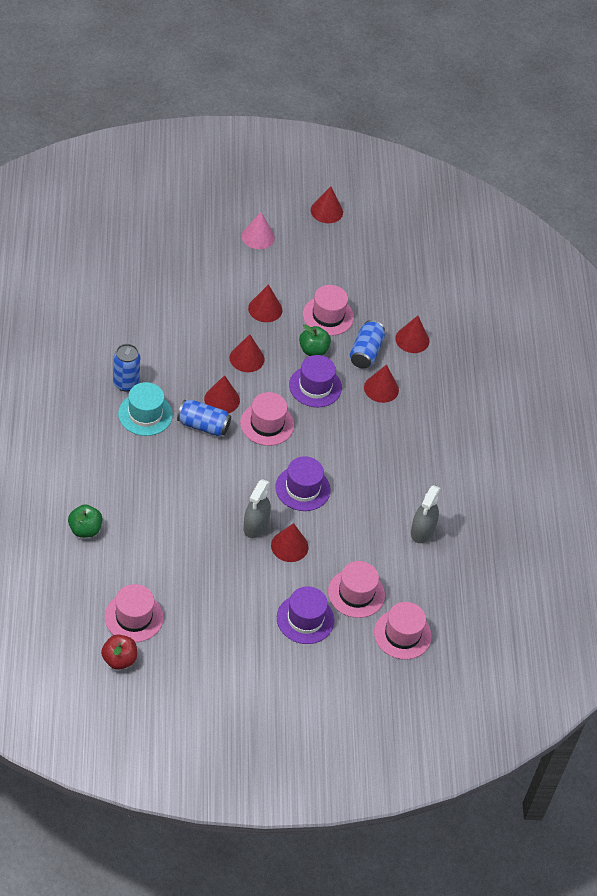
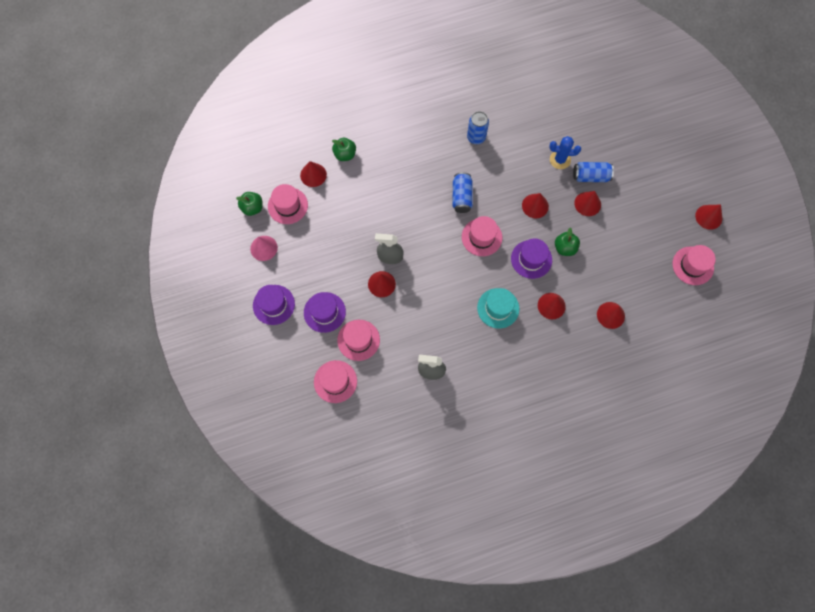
camera: 80 degrees right, 20 degrees up
red apple [101,635,137,670] -> green apple [236,192,263,216]
turquoise hat [118,382,173,436] -> turquoise hat moved to [477,288,519,328]
red cone [204,375,240,413] -> red cone moved to [300,161,327,187]
pink cone [242,212,275,249] -> pink cone moved to [250,236,278,261]
purple hat [275,456,331,511] -> purple hat moved to [253,285,295,325]
pink hat [303,285,354,336] -> pink hat moved to [673,245,716,285]
blue can [350,320,385,369] -> blue can moved to [573,162,614,182]
none -> blue cactus [549,136,581,169]

